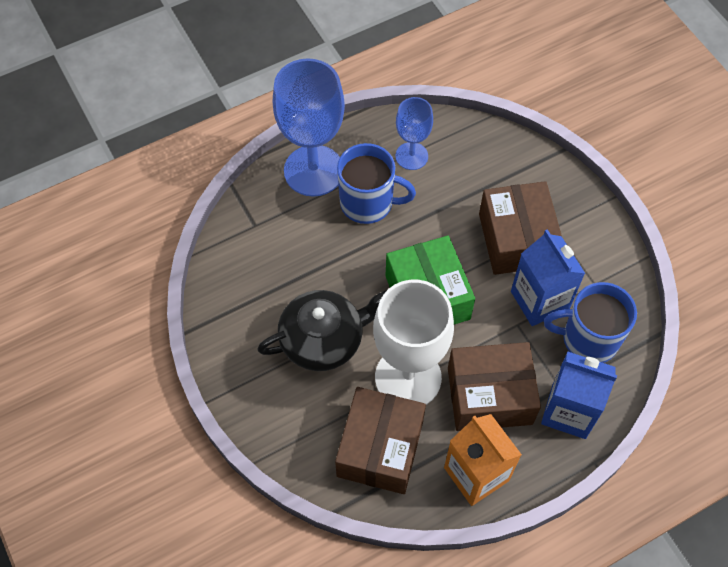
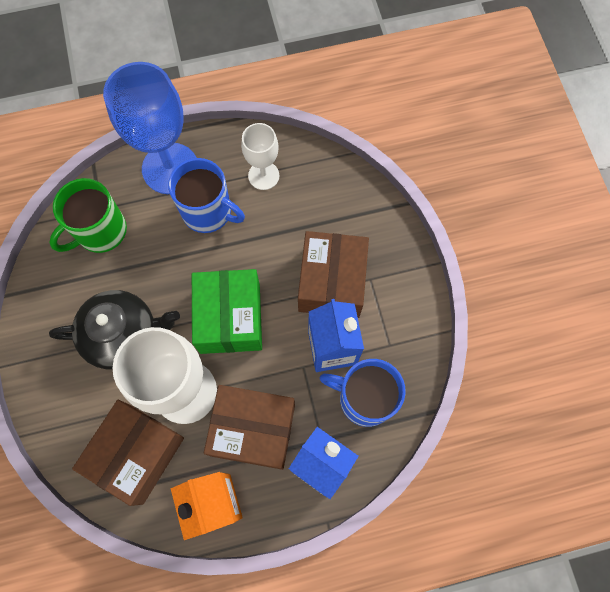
camera: 15 degrees right, 10 degrees up
blue goblet [396,97,433,170] -> white goblet [241,123,279,190]
none -> green mug [50,178,127,253]

